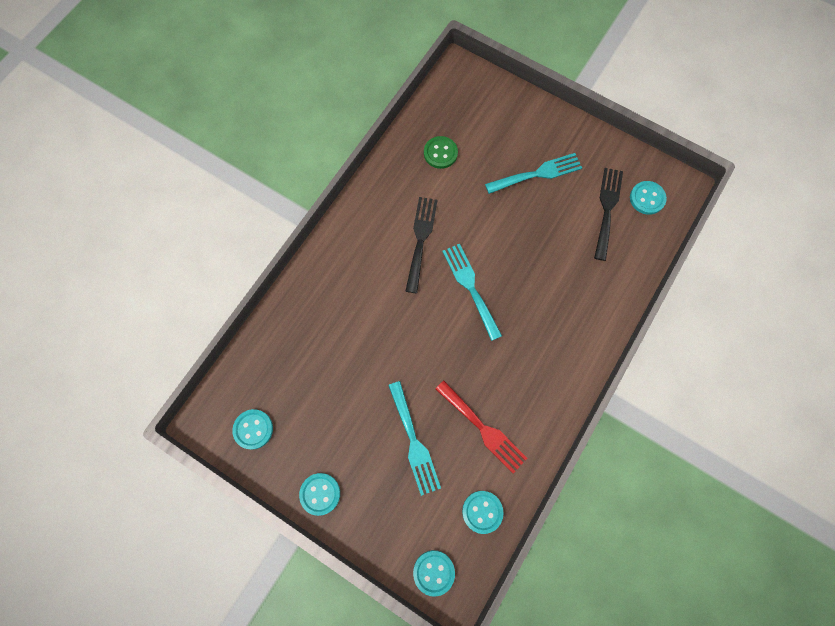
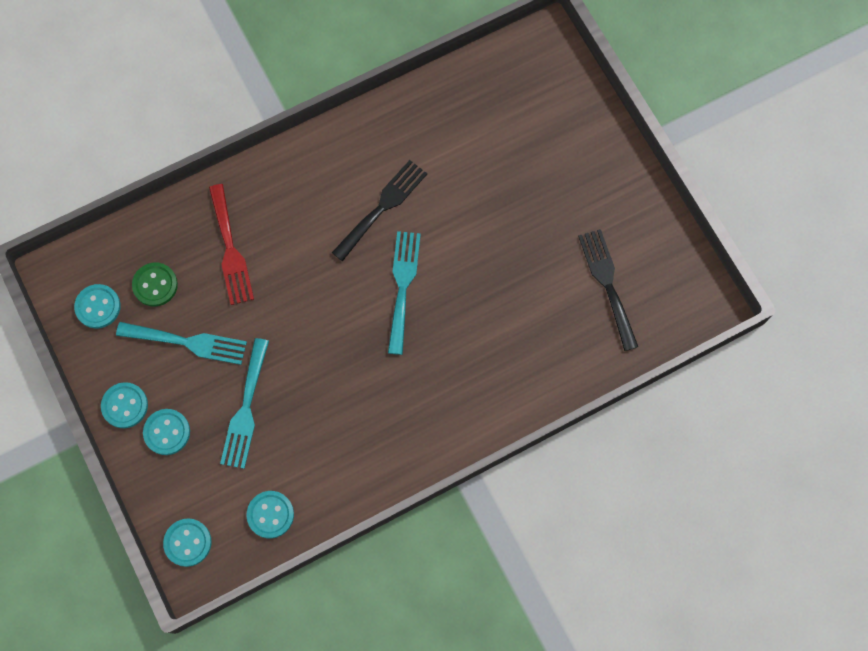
camera: 30 degrees right, 0 degrees up
green button [424,136,458,169] -> green button moved to [132,262,178,307]
red fork [435,381,527,473] -> red fork moved to [209,184,254,305]
turquoise fork [485,153,582,194] -> turquoise fork moved to [116,322,247,365]
black fork [594,168,623,261] -> black fork turned 60 degrees counterclockwise [578,229,638,351]
turquoise button [630,181,667,215] -> turquoise button moved to [143,409,190,455]

